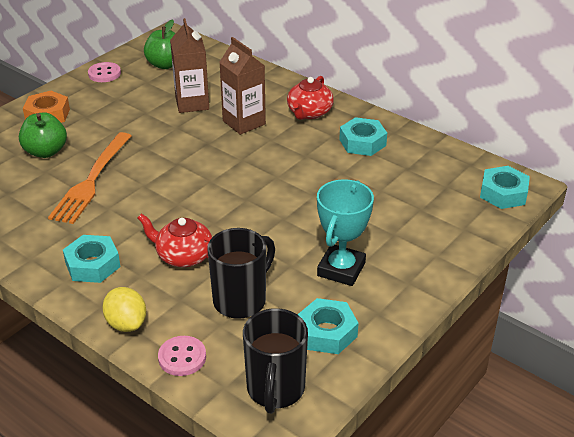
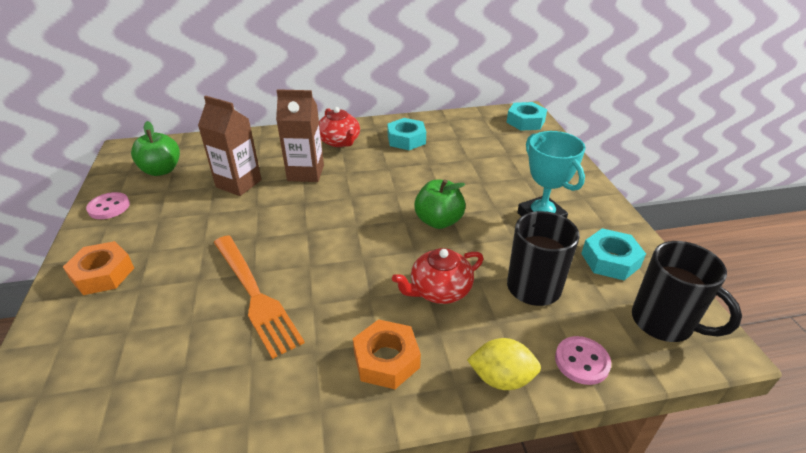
camera: 50 degrees left, 0 degrees up
green apple [19,112,67,158] -> green apple moved to [414,179,466,229]
turquoise nut [63,235,121,283] -> orange nut [353,319,421,389]

